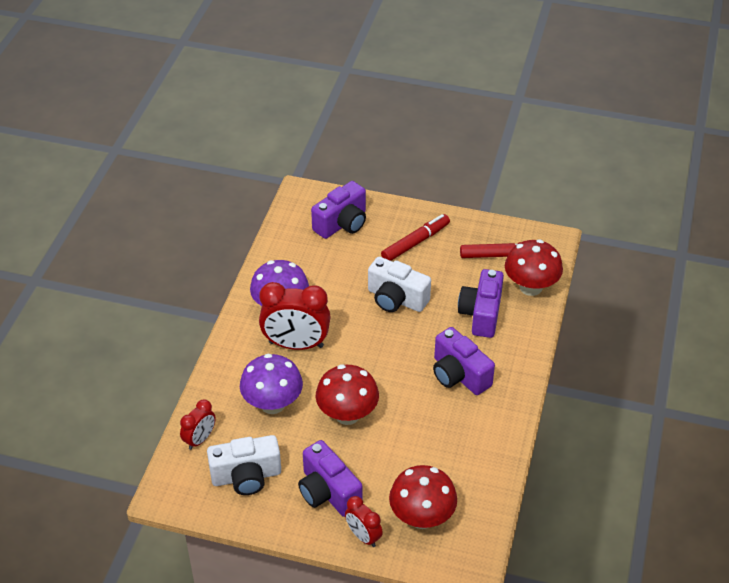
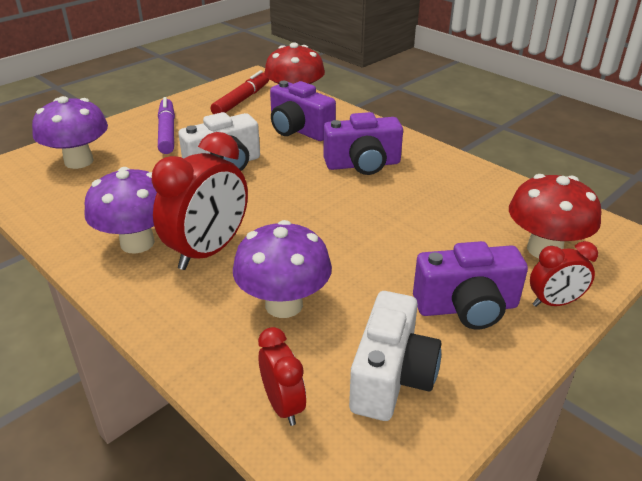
camera: 60 degrees left, 10 degrees down
purple camera [311,181,366,239] -> purple mushroom [32,96,108,169]
red mushroom [315,364,379,425] -> none
red marker [381,214,450,261] -> purple marker [158,97,175,154]

